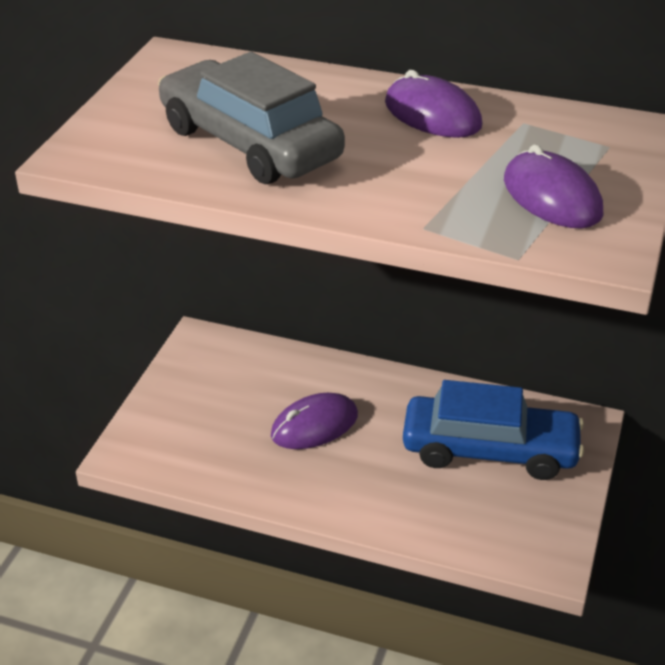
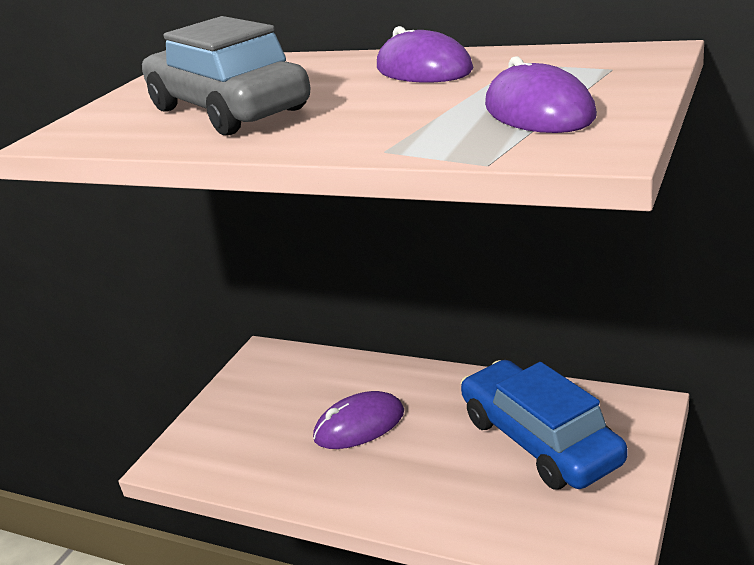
camera: 10 degrees right, 10 degrees down
blue car [403,380,584,480] -> blue car turned 135 degrees counterclockwise [461,360,627,490]

